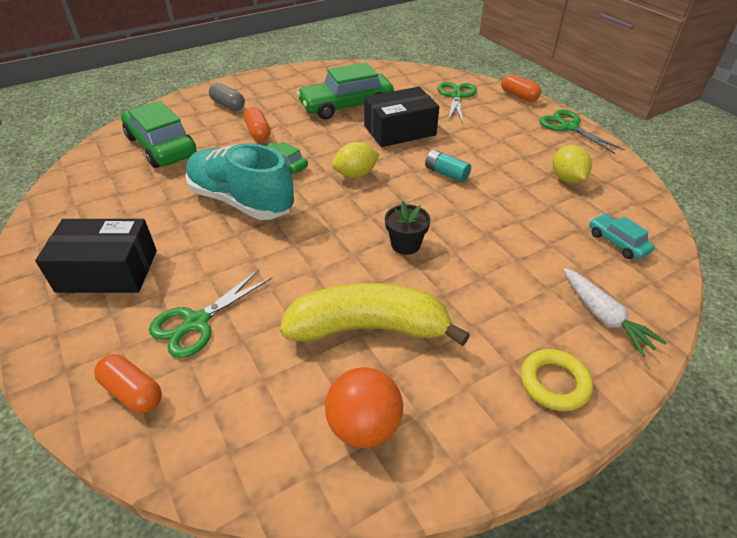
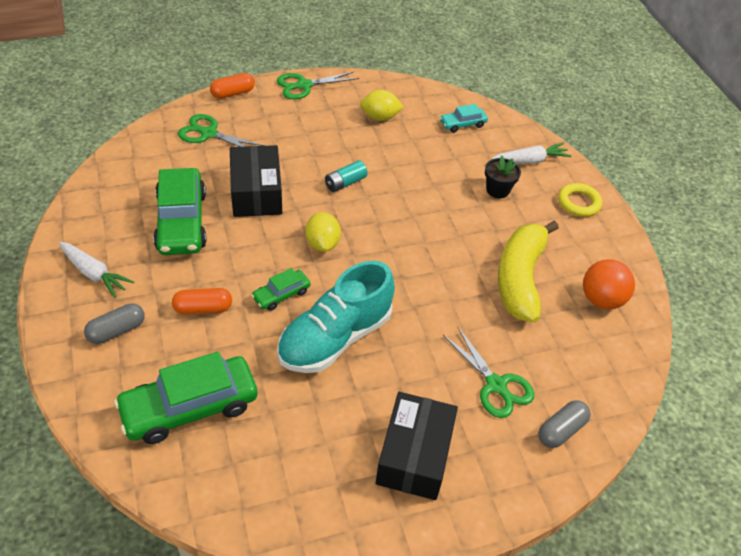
camera: 80 degrees left, 5 degrees up
orange capsule [94,354,162,413] -> grey capsule [538,400,591,448]
black flower pot [385,201,431,255] -> black flower pot moved to [485,156,521,198]
none -> white carrot [59,242,134,298]

